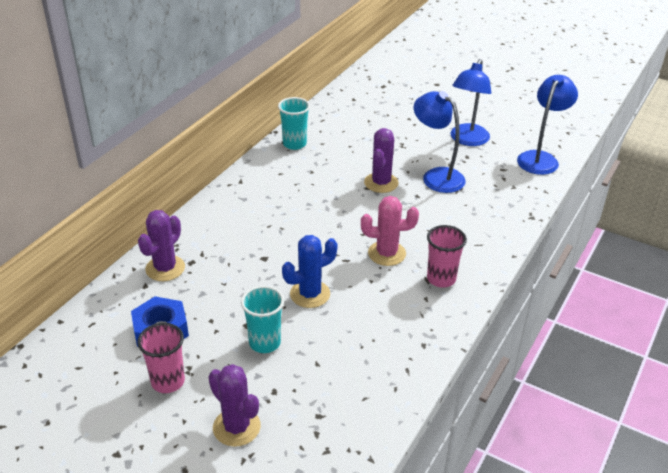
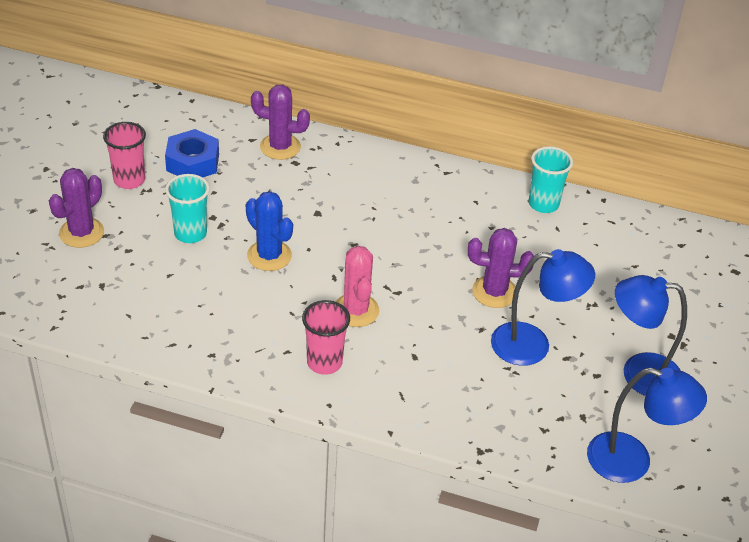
camera: 75 degrees right, 5 degrees up
blue lamp [414,91,466,193] -> blue lamp turned 60 degrees clockwise [491,249,595,366]

